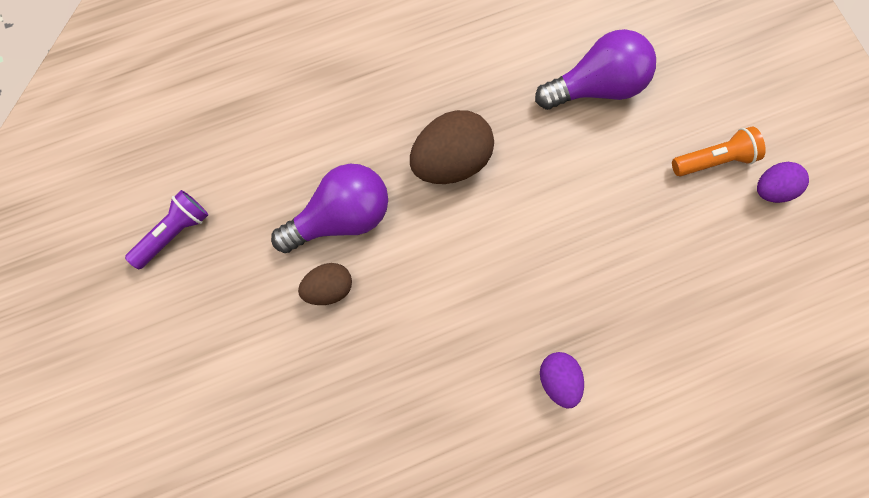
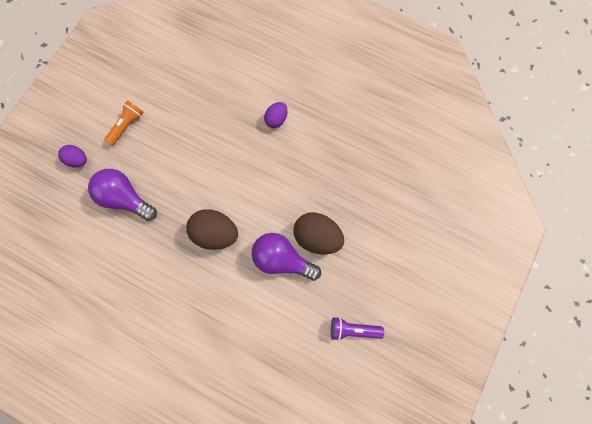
camera: 130 degrees left, 0 degrees up
brown egg [298,263,352,305] -> brown egg [294,212,344,254], size x1.72
orange flashlight [672,126,766,176] -> orange flashlight turned 90 degrees clockwise [104,100,144,146]
purple egg [757,162,809,203] -> purple egg moved to [58,145,87,167]

